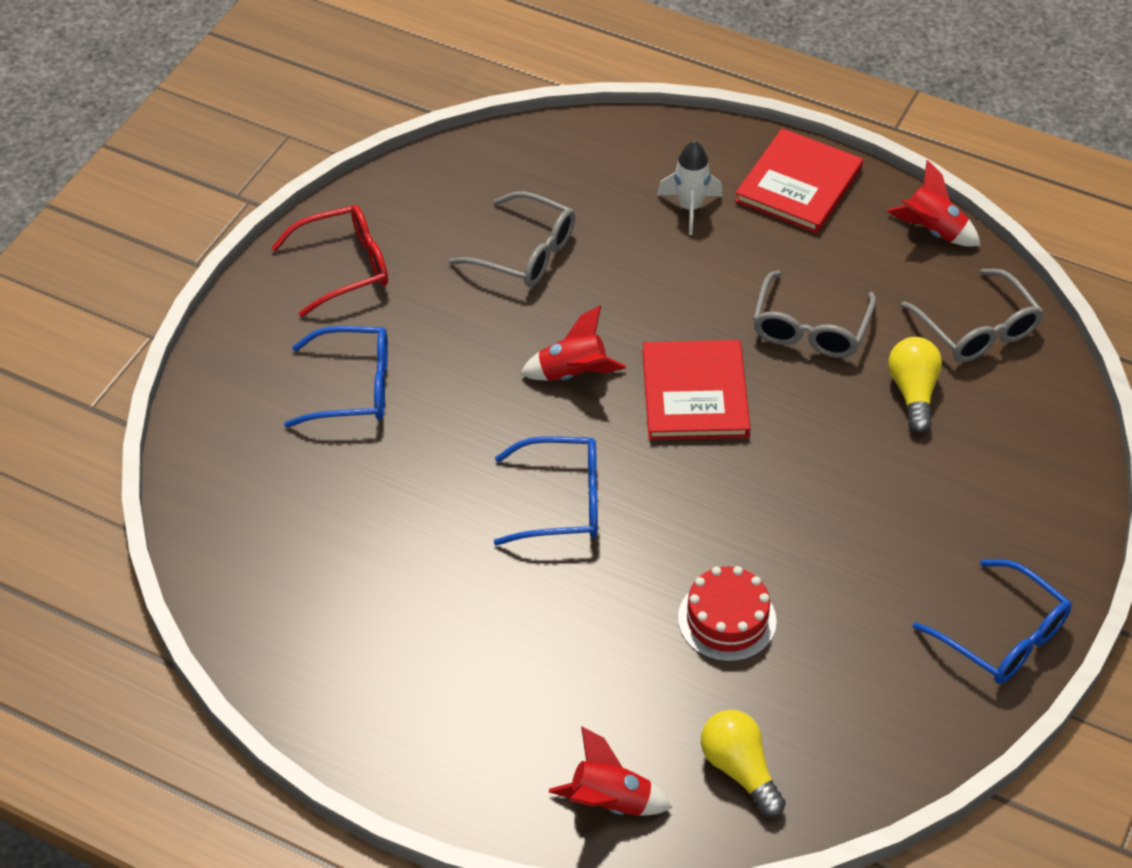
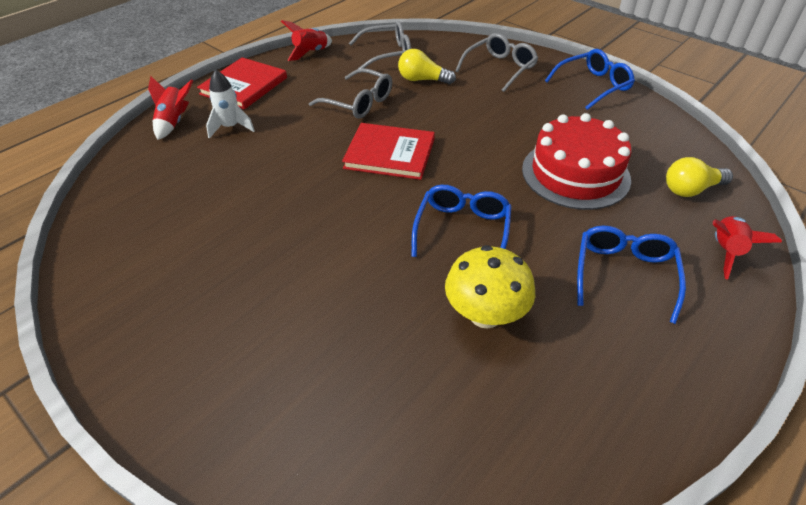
camera: 75 degrees left, 5 degrees down
red glasses [271,205,388,317] -> none
blue glasses [284,326,388,428] -> blue glasses moved to [577,226,686,324]
grey glasses [448,191,575,287] -> grey glasses moved to [455,33,538,92]
red rocket [520,306,626,381] -> red rocket moved to [148,76,193,140]
red cake [678,566,777,662] -> red cake [522,113,631,210], size x1.67
red book [735,128,863,234] -> red book turned 75 degrees clockwise [197,57,287,110]
none -> yellow mushroom [445,245,535,329]

